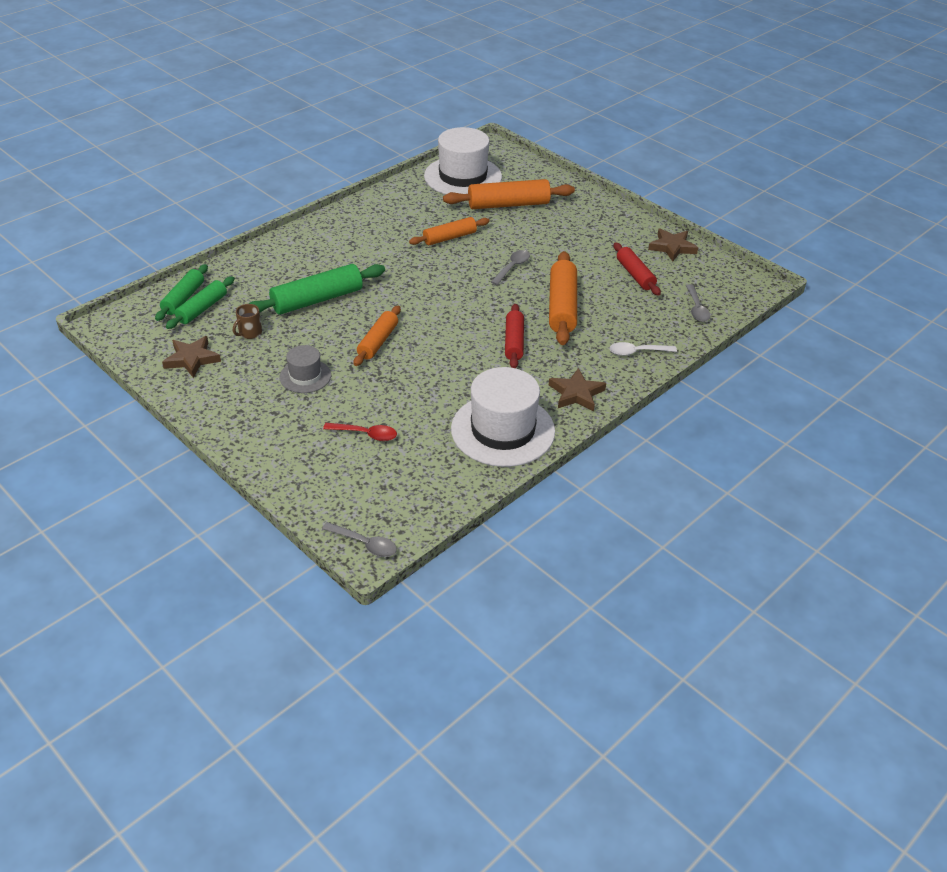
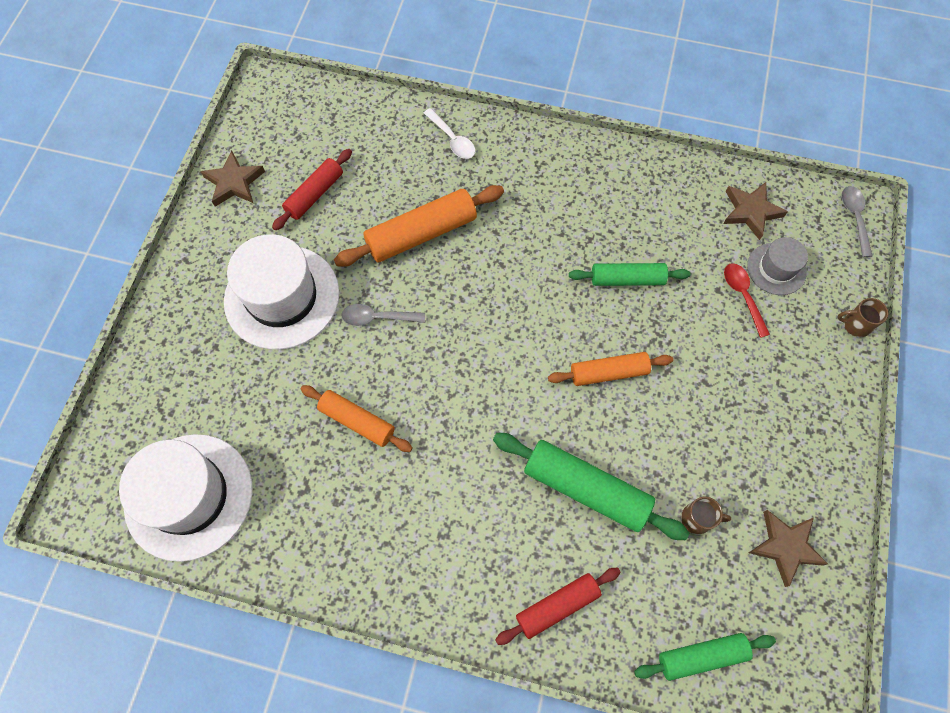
camera: 120 degrees left, 25 degrees up
green rolling pin [166,276,235,329] -> green rolling pin moved to [569,263,691,286]
grey hat [279,345,331,393] -> grey hat moved to [747,237,808,295]
orange rolling pin [443,179,575,209] -> none
white hat [451,367,555,467] -> white hat moved to [224,234,339,350]
red rolling pin [505,304,524,368] -> red rolling pin moved to [495,568,621,645]
brown star [549,368,606,412] -> brown star moved to [723,182,788,240]
grey spoon [686,284,711,322] -> none
none -> brown mug [838,298,888,337]

